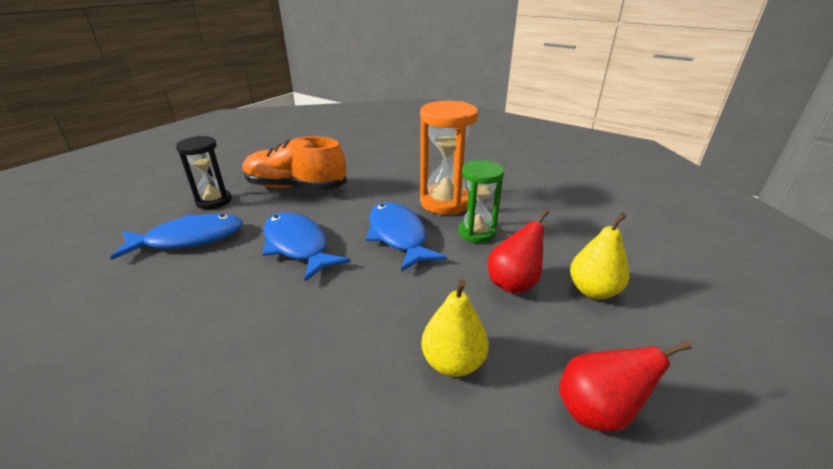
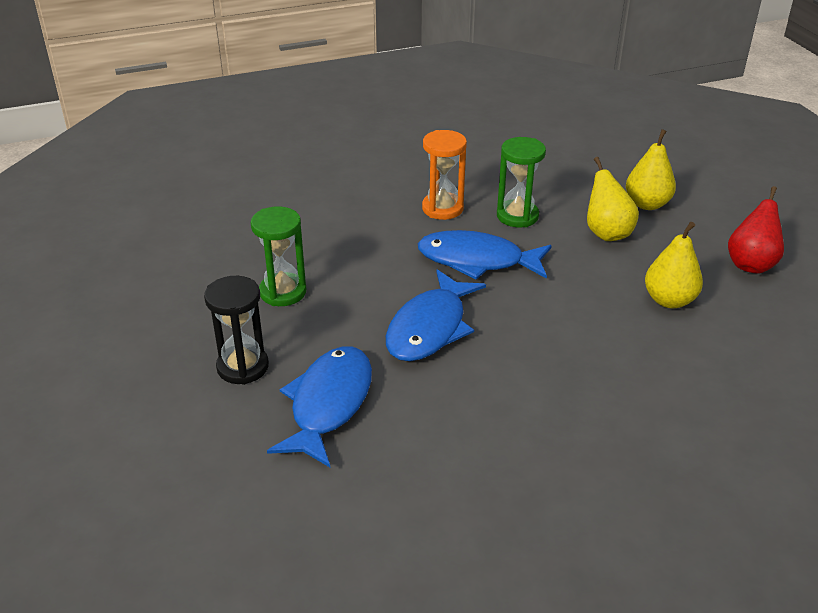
camera: 55 degrees left, 5 degrees up
orange shoe [242,136,347,190] -> green hourglass [251,207,306,306]
blue fish [263,212,351,282] -> blue fish turned 60 degrees counterclockwise [386,270,486,361]
orange hourglass [420,101,478,215] -> orange hourglass [422,130,467,220], size x0.66
red pear [488,210,549,294] -> yellow pear [587,157,639,241]

